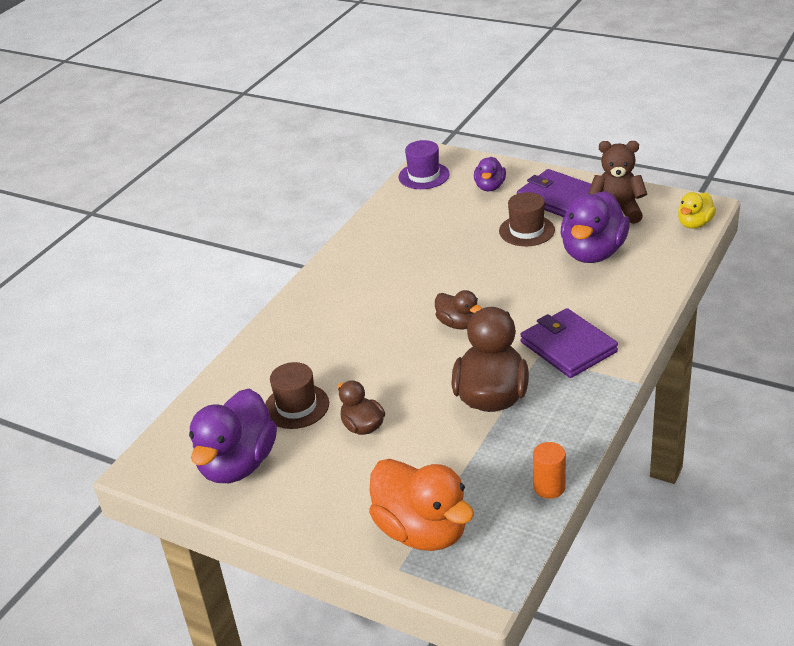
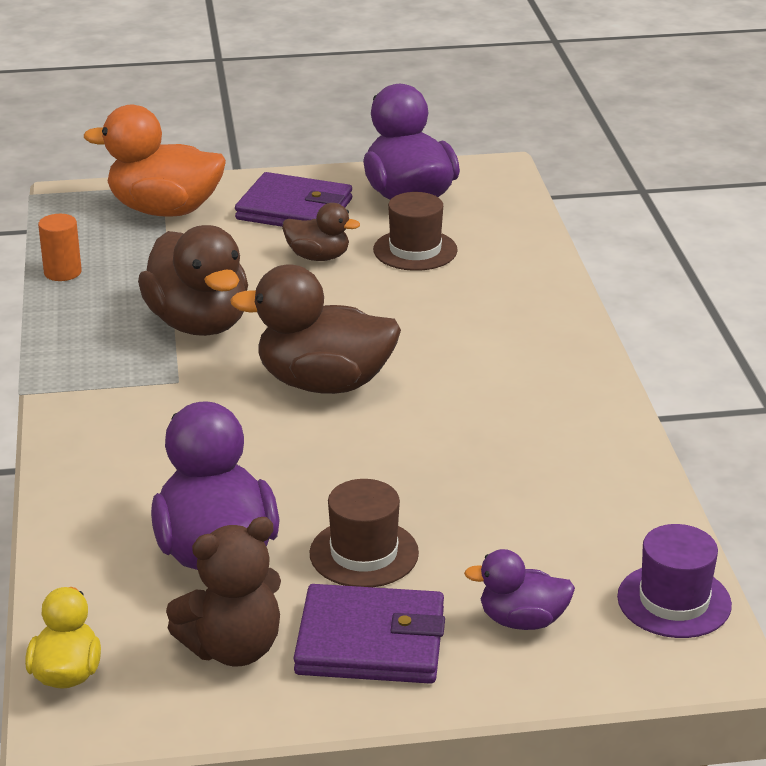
camera: 140 degrees right, 5 degrees down
brown duck [435,290,482,329] -> brown duck [230,265,401,394], size x1.86
purple duck [474,157,506,191] -> purple duck turned 60 degrees counterclockwise [464,549,575,630]
purple wallet [520,308,618,378] -> purple wallet moved to [235,172,352,227]

